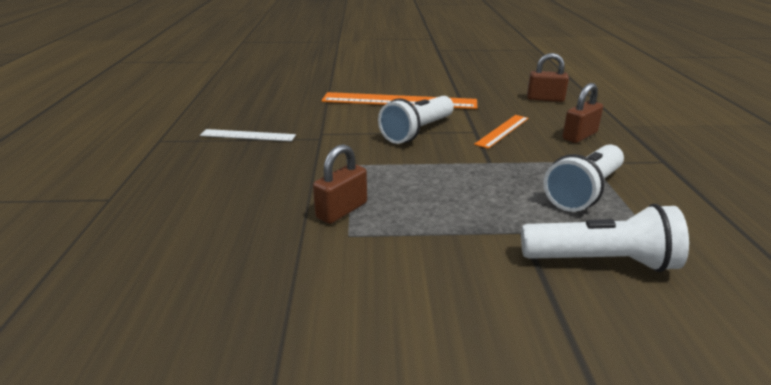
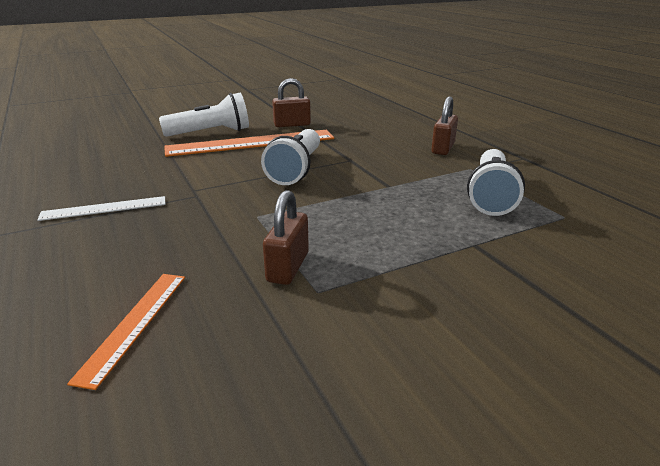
camera: 25 degrees left, 0 degrees up
orange ruler [474,115,529,149] -> orange ruler moved to [67,274,185,390]
white flashlight [521,204,689,272] -> white flashlight moved to [159,93,249,137]
brown padlock [527,53,569,102] -> brown padlock moved to [272,78,311,127]

